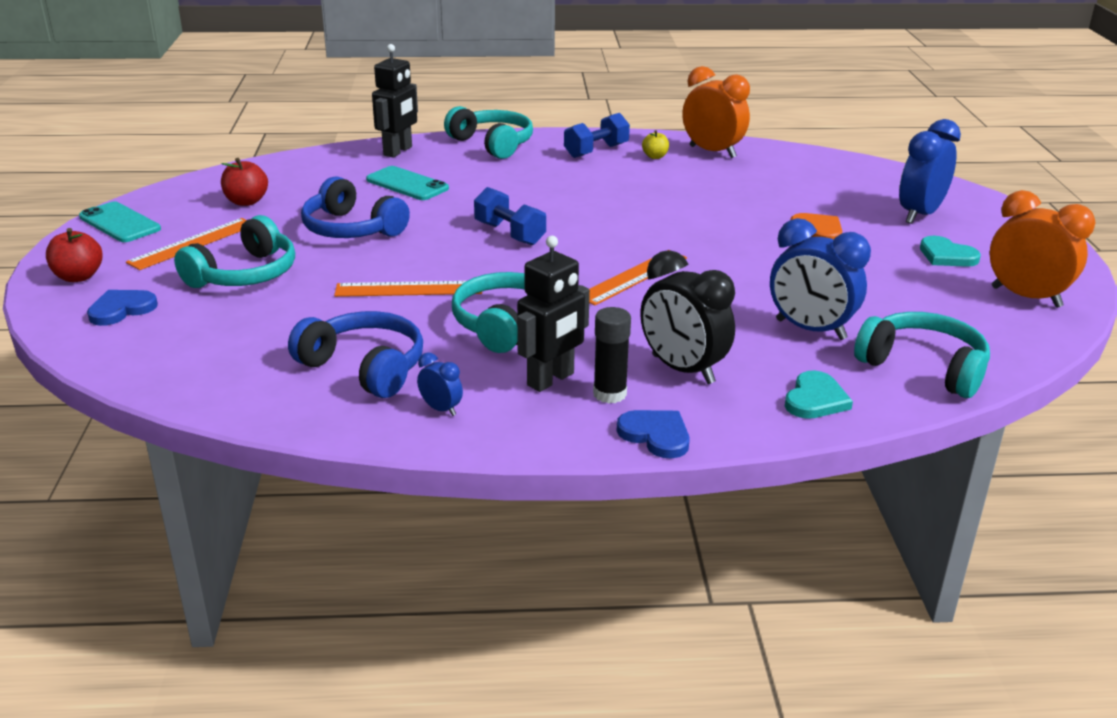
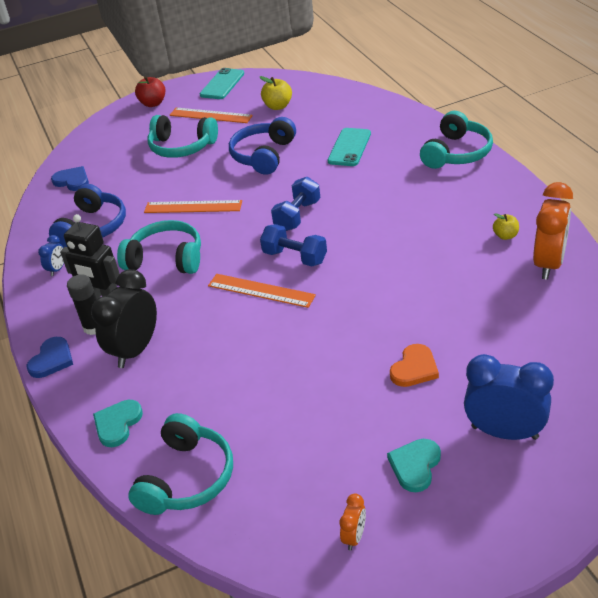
camera: 75 degrees right, 10 degrees up
blue heart [87,290,158,326] -> blue heart moved to [51,166,89,191]
red apple [221,158,268,206] -> yellow apple [259,76,292,110]
orange ruler [334,281,482,297] -> orange ruler turned 60 degrees counterclockwise [144,200,242,213]
black robot [372,44,418,158] -> none
blue dumbbell [564,113,630,158] -> blue dumbbell moved to [260,224,327,266]
blue clock [770,218,871,340] -> none
turquoise heart [785,371,853,419] -> turquoise heart turned 105 degrees clockwise [93,400,143,447]
orange clock [990,190,1096,308] -> orange clock [340,494,366,551], size x0.47

